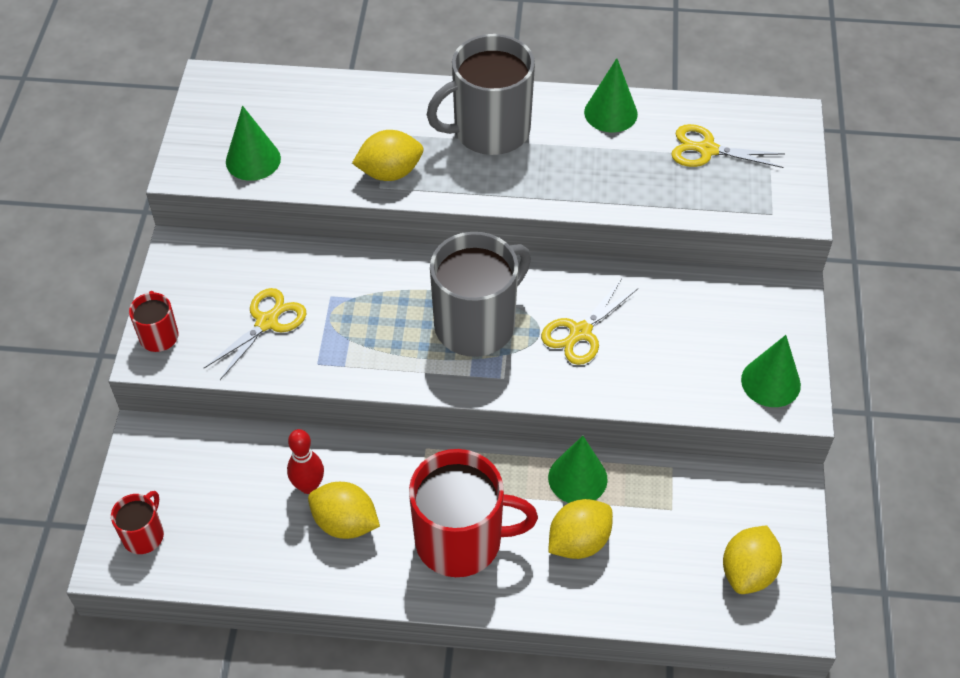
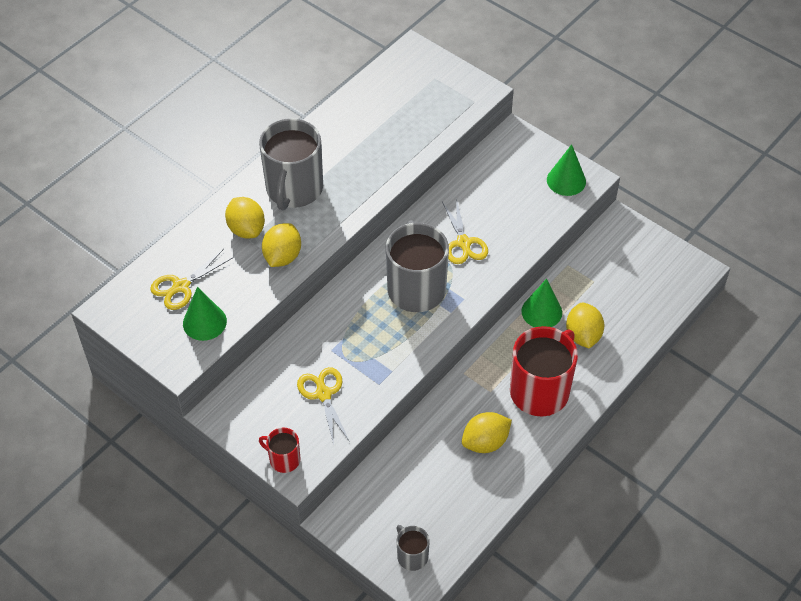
camera: 55 degrees left, 0 degrees up
red mug [111,491,164,554] -> grey mug [397,525,430,571]
red bowling pin [287,429,324,494] -> none
green cone [584,58,638,132] -> none
yellow scissors [671,124,785,168] -> yellow scissors moved to [150,249,232,310]
yellow lemon [723,526,782,594] -> yellow lemon moved to [225,197,265,239]

